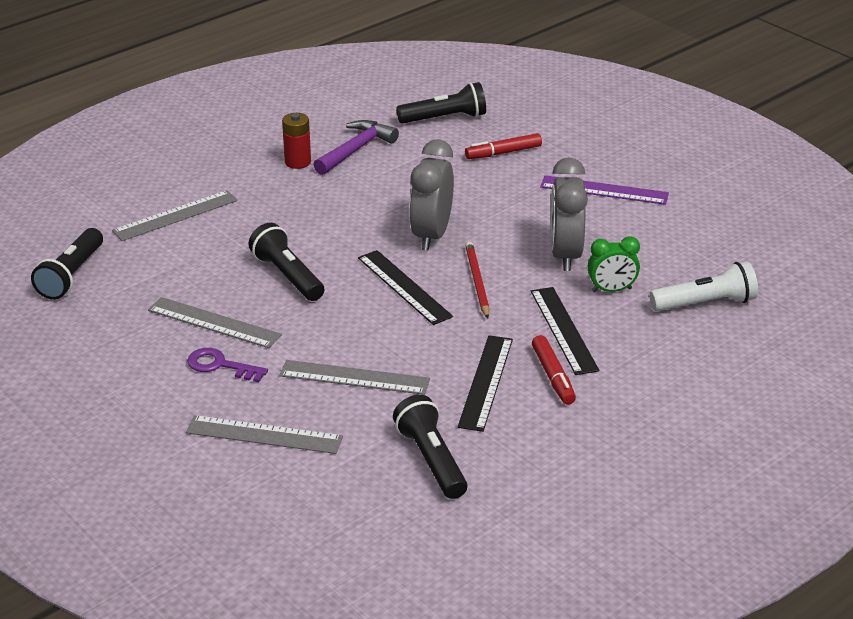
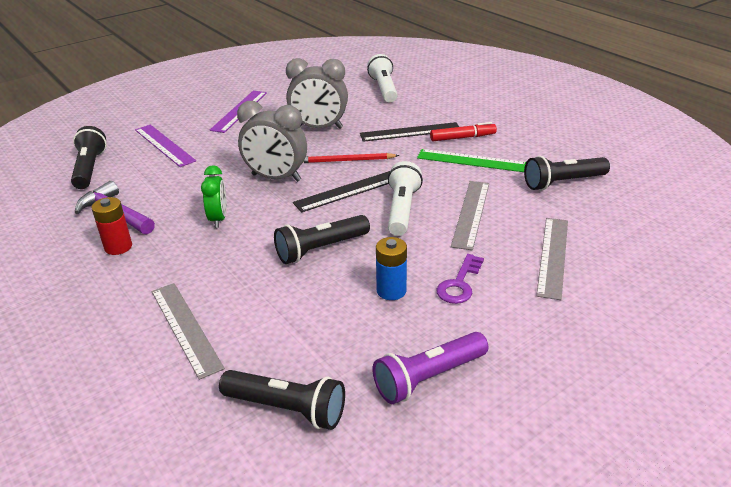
camera: 85 degrees left, 0 degrees up
grey ruler [148,297,282,348] -> blue battery [376,237,407,300]
black ruler [458,335,513,432] -> green ruler [417,149,526,172]
red marker [465,133,542,159] -> purple ruler [135,125,196,167]
green clock [588,236,640,292] -> green clock moved to [201,165,227,228]
none -> purple flashlight [373,332,488,404]
none -> white flashlight [388,161,423,236]

